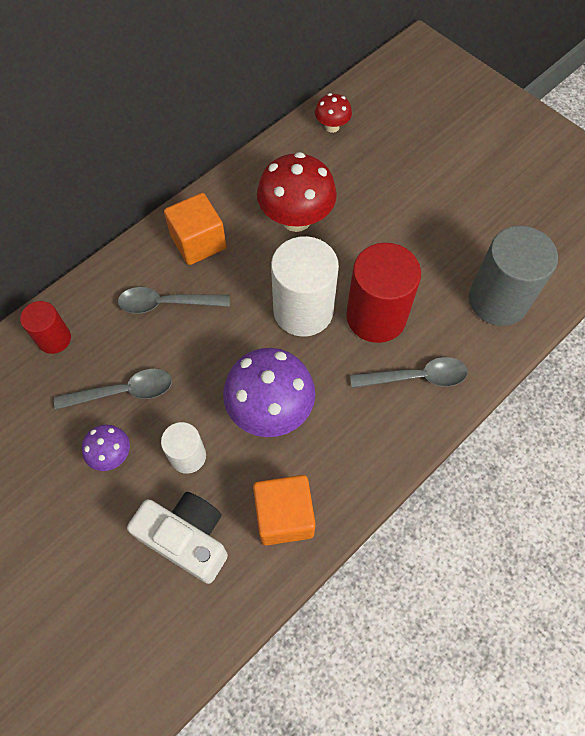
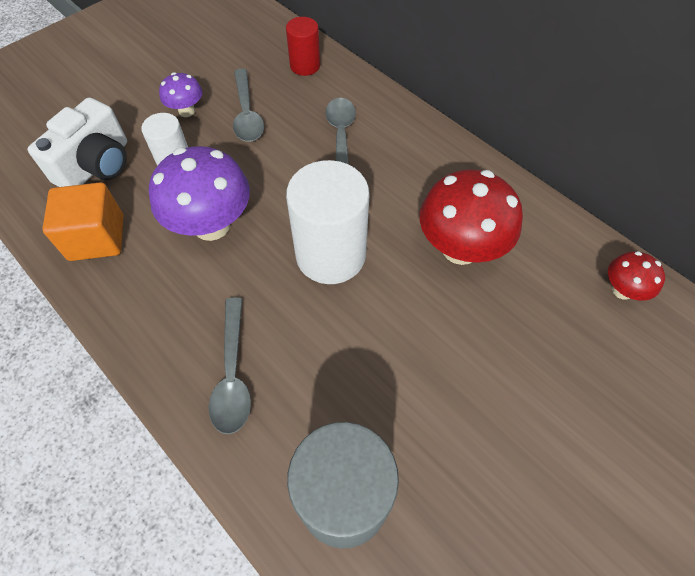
camera: 90 degrees right, 5 degrees down
orange cube [164,193,226,265] -> none
red cylinder [346,243,421,343] -> none

